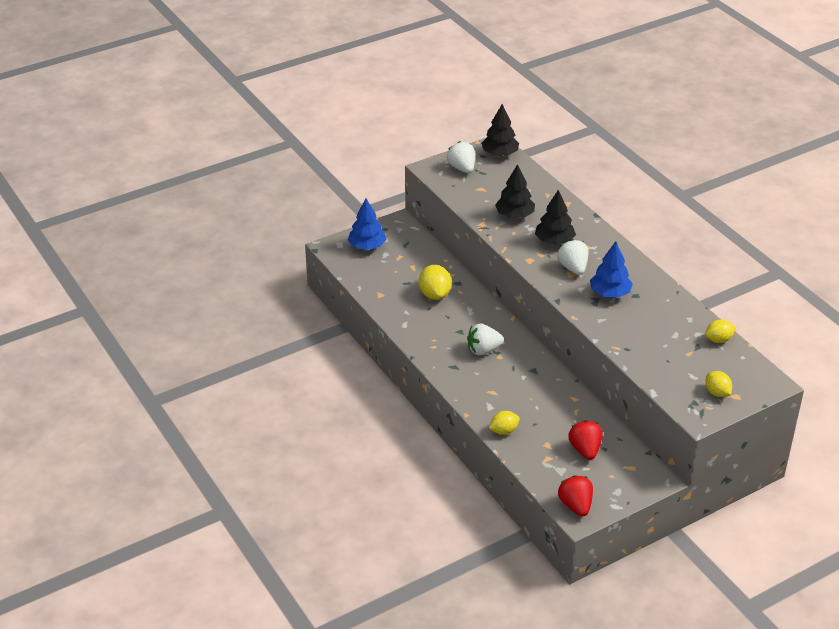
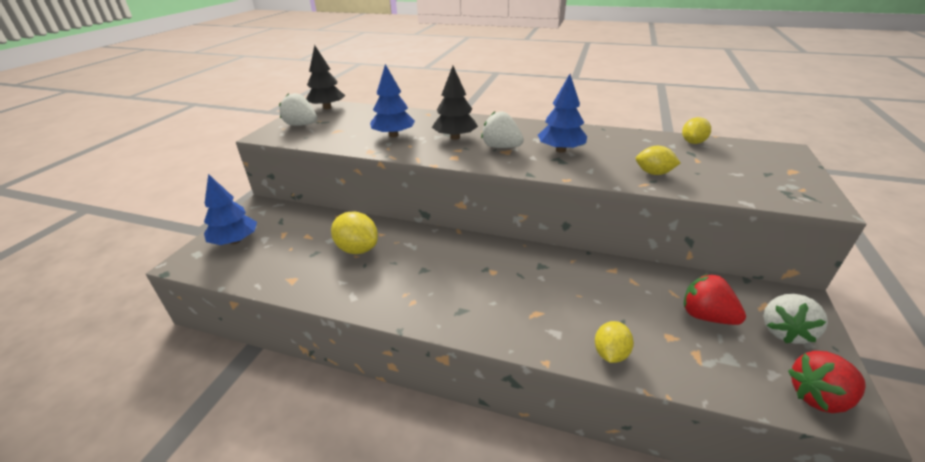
camera: 40 degrees left, 5 degrees down
white strawberry [467,323,504,355] -> white strawberry moved to [763,294,828,344]
black tree [495,164,535,218] -> blue tree [370,64,415,137]
red strawberry [558,475,593,516] -> red strawberry turned 45 degrees counterclockwise [788,351,866,413]
yellow lemon [705,371,732,397] -> yellow lemon moved to [636,146,681,175]

